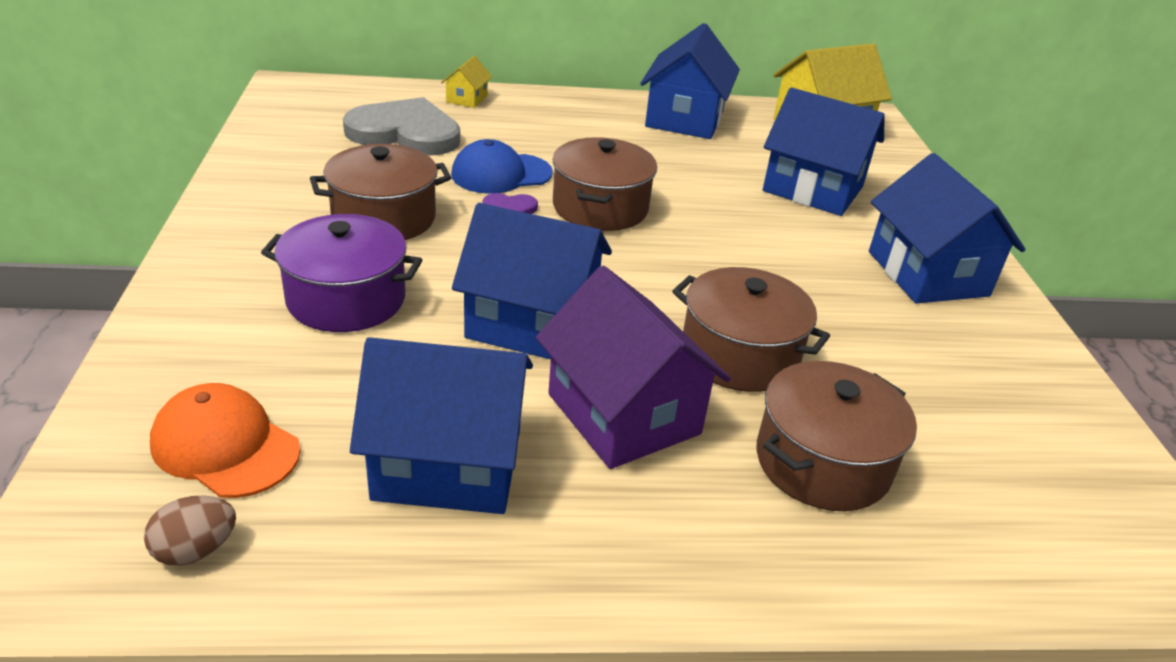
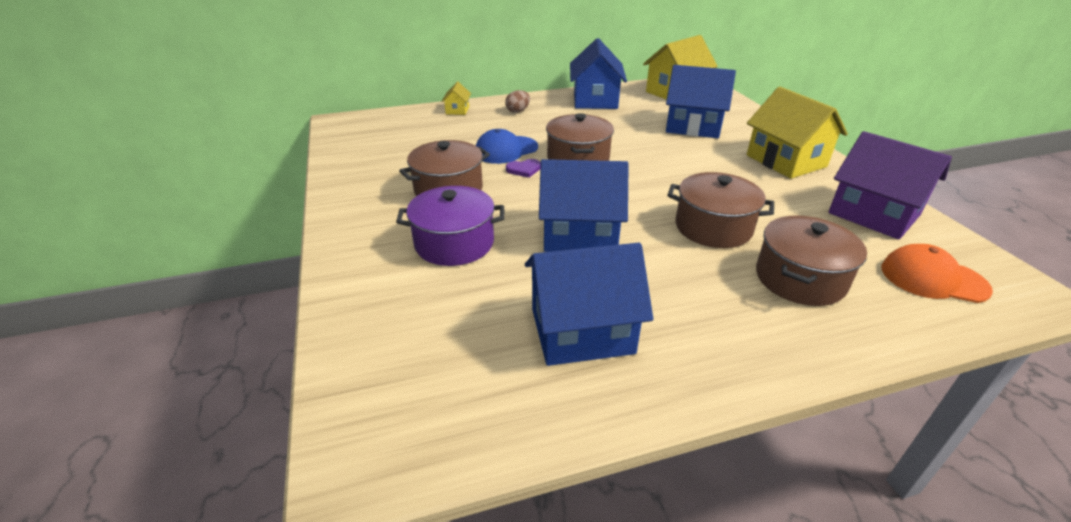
camera: 10 degrees left, 0 degrees up
brown egg [144,495,236,566] -> brown egg moved to [505,90,530,113]
orange cap [150,383,301,498] -> orange cap moved to [882,244,993,303]
grey heart [343,97,460,156] -> none
purple house [536,266,731,469] -> purple house moved to [828,131,952,239]
blue house [869,153,1026,304] -> yellow house [747,87,848,179]

